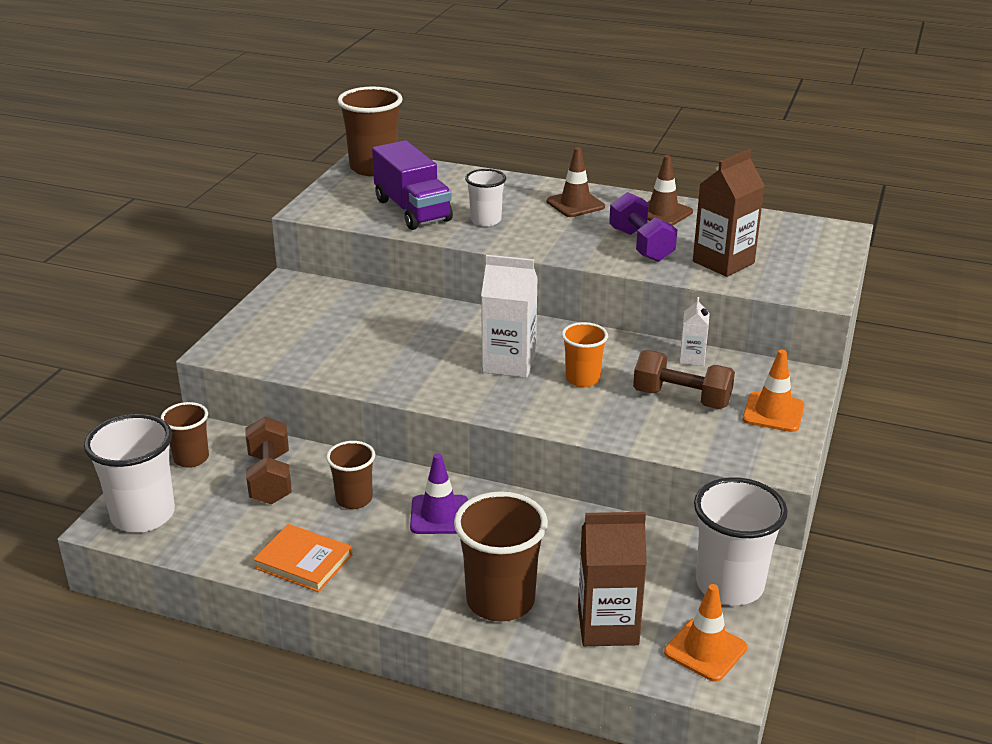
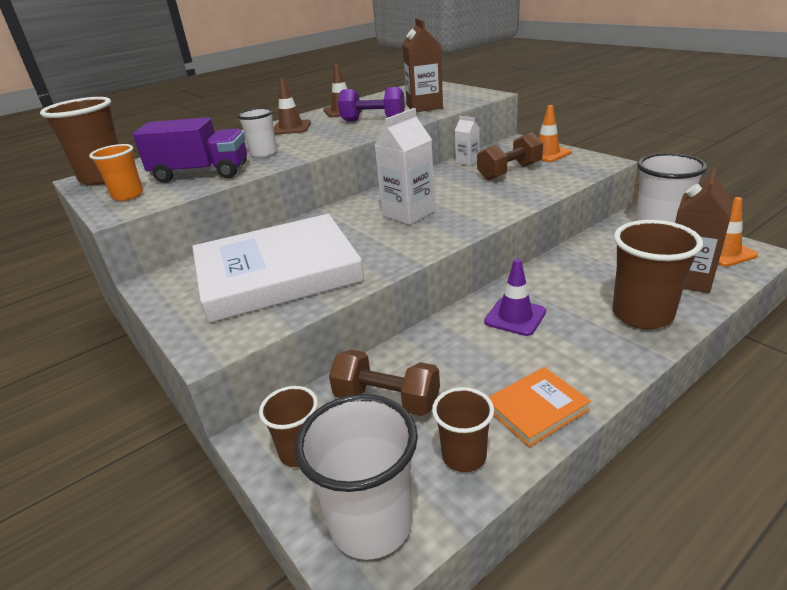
camera: 55 degrees left, 0 degrees up
brown cup [326,441,375,509] -> brown cup moved to [432,387,494,472]
orange cup [562,322,608,387] -> orange cup moved to [89,144,143,201]
none -> white book [192,214,364,323]

